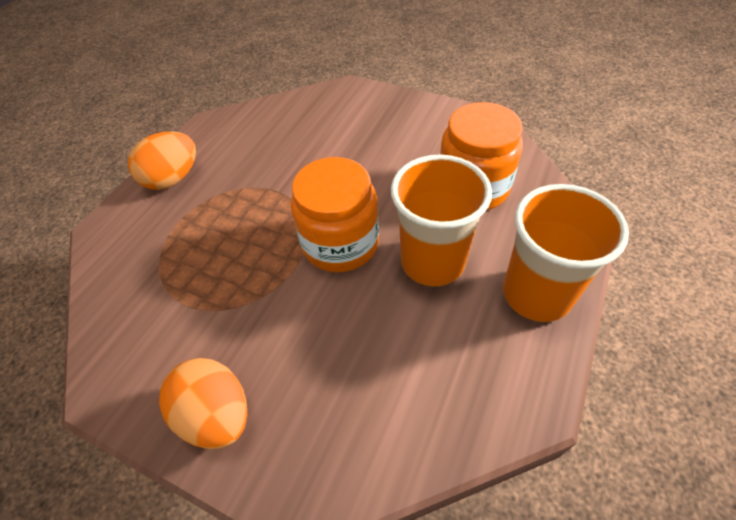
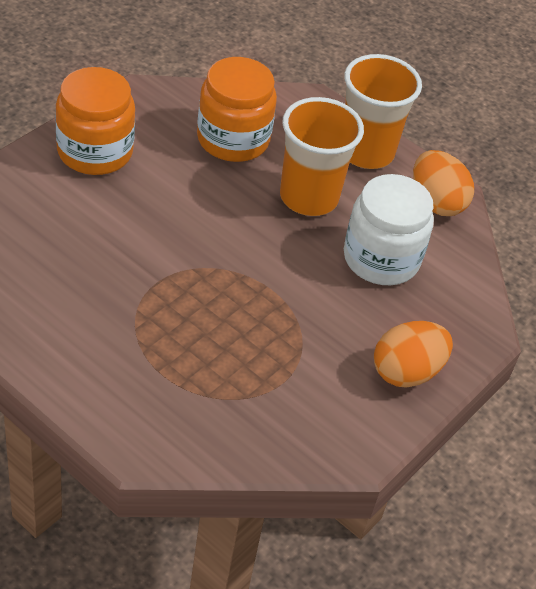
camera: 85 degrees left, 5 degrees down
orange egg [128,131,196,190] -> orange egg moved to [413,150,474,216]
orange jar [291,157,379,272] -> orange jar moved to [56,67,135,175]
none -> white jar [344,174,434,285]

